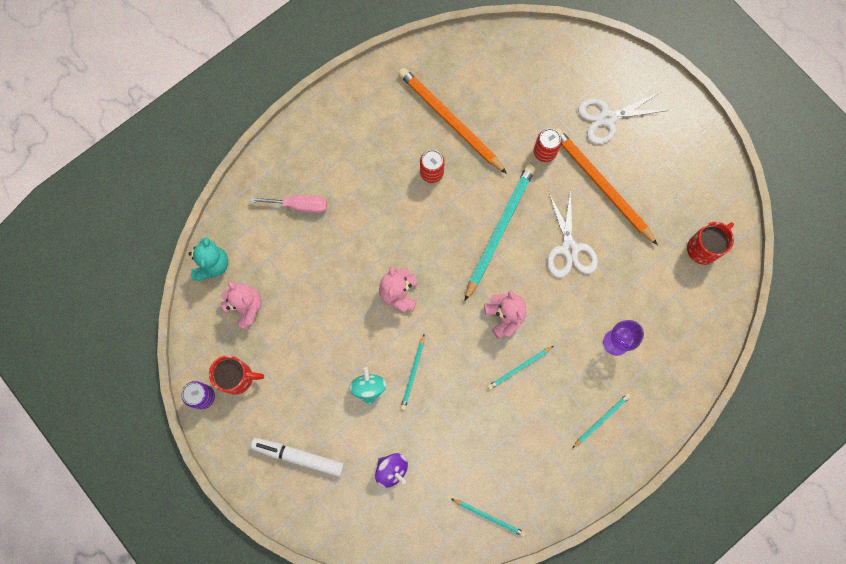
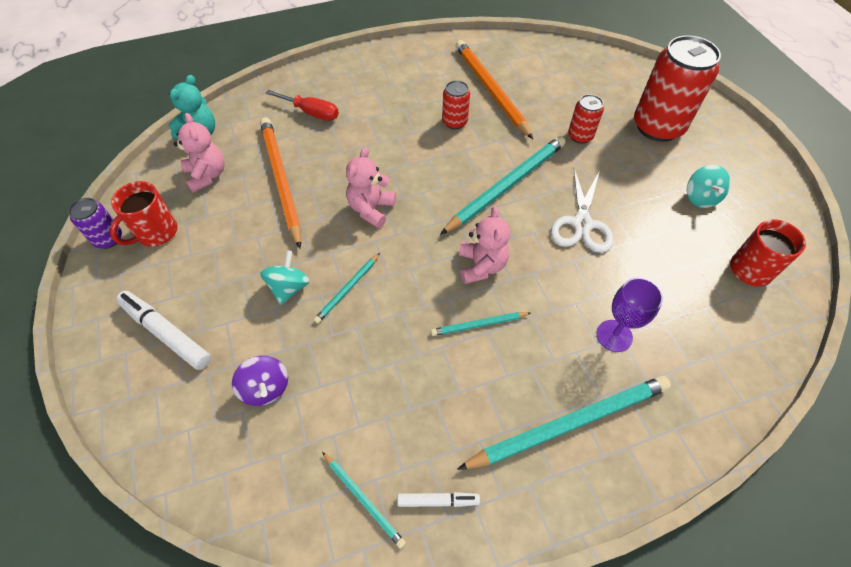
camera: 20 degrees right, 20 degrees down
red mug [209,355,264,395] -> red mug turned 105 degrees clockwise [110,181,178,247]
pink screwdriver [250,195,327,213] -> red screwdriver [266,90,339,121]
orange pencil [556,128,658,245] -> orange pencil moved to [260,118,301,249]
turquoise pencil [573,393,631,448] -> turquoise pencil [457,376,671,470], size x2.05
white scissors [578,92,669,144] -> red can [634,35,721,142]
none -> white marker [397,492,480,507]
none -> turquoise spinning top [687,165,731,208]

